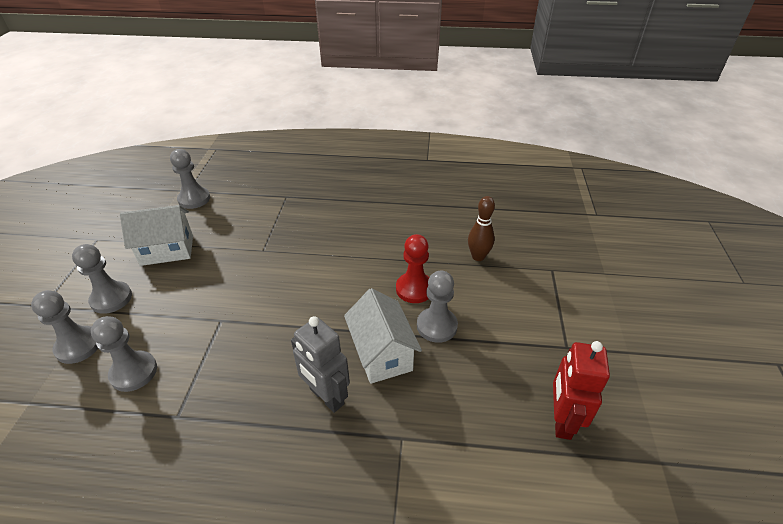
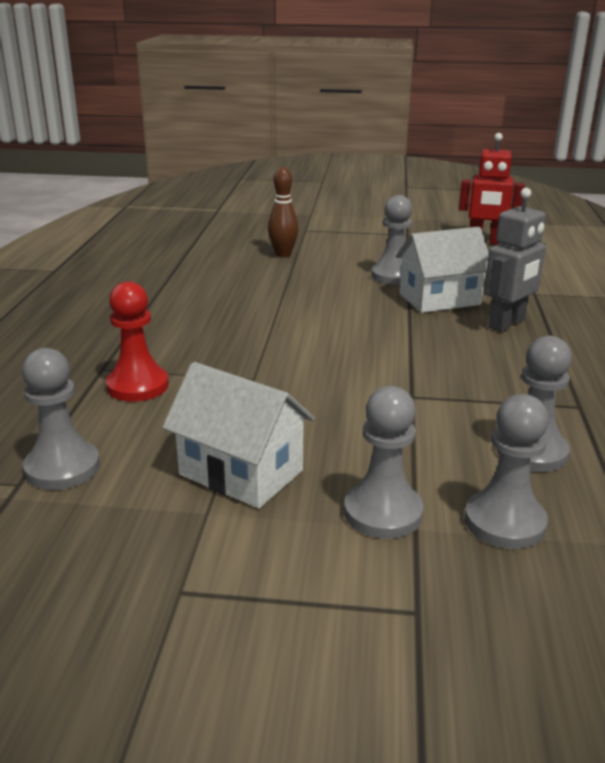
camera: 90 degrees left, 15 degrees down
white house [120,205,193,266] -> white house turned 45 degrees counterclockwise [162,362,315,508]
red pawn [396,234,430,303] -> red pawn moved to [106,281,169,402]

